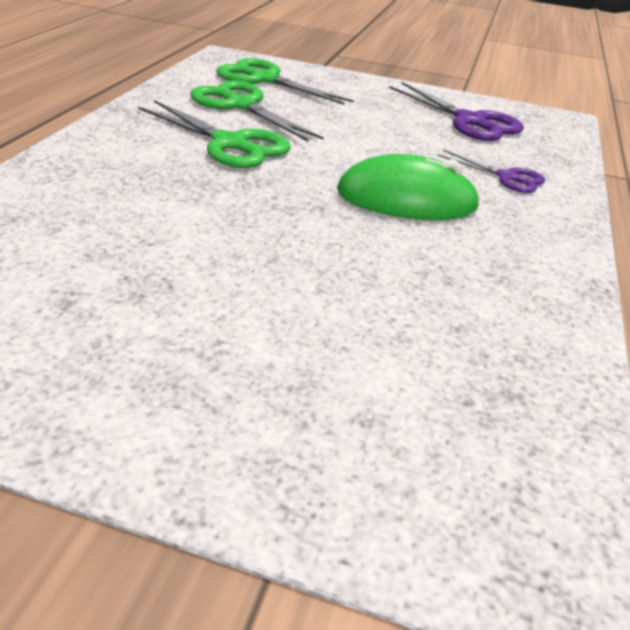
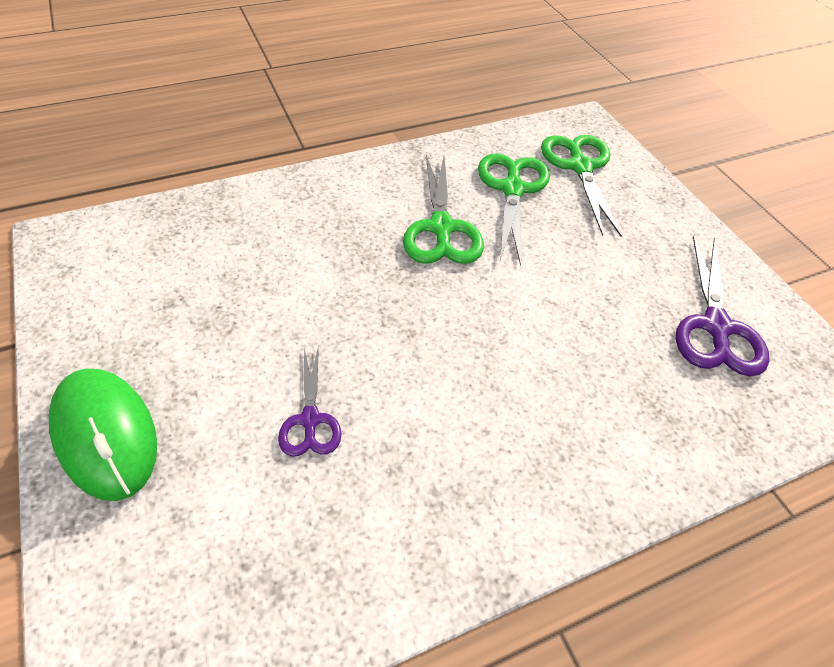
camera: 50 degrees right, 15 degrees up
green mouse [337,154,481,220] -> green mouse moved to [49,369,157,501]
purple scissors [437,149,545,193] -> purple scissors moved to [278,345,342,457]

